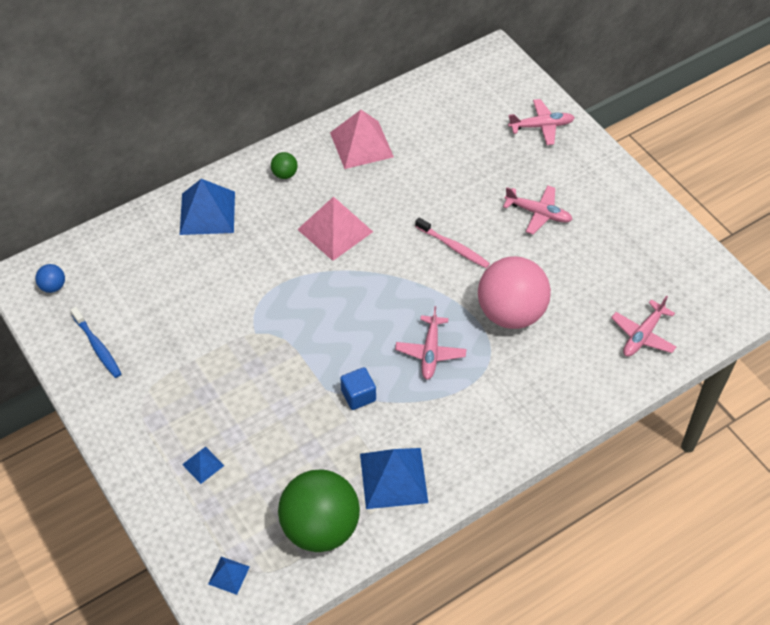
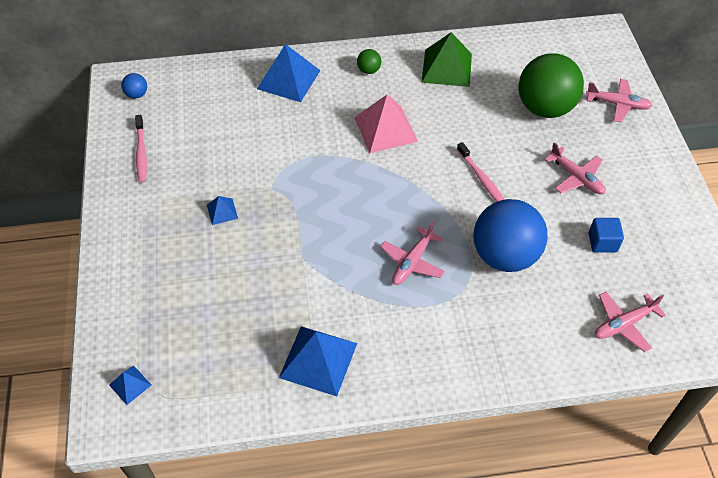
camera: 25 degrees right, 0 degrees up
blue toothbrush [70,307,121,378] -> pink toothbrush [135,115,147,183]
blue pyramid [182,447,224,484] -> blue pyramid moved to [207,196,238,225]
green ball [278,470,360,552] -> green ball moved to [519,54,584,118]
pink pyramid [330,110,394,169] -> green pyramid [421,32,472,87]
blue cube [340,367,376,410] -> blue cube moved to [589,218,624,253]
pink ball [478,256,551,329] -> blue ball [473,199,547,272]

